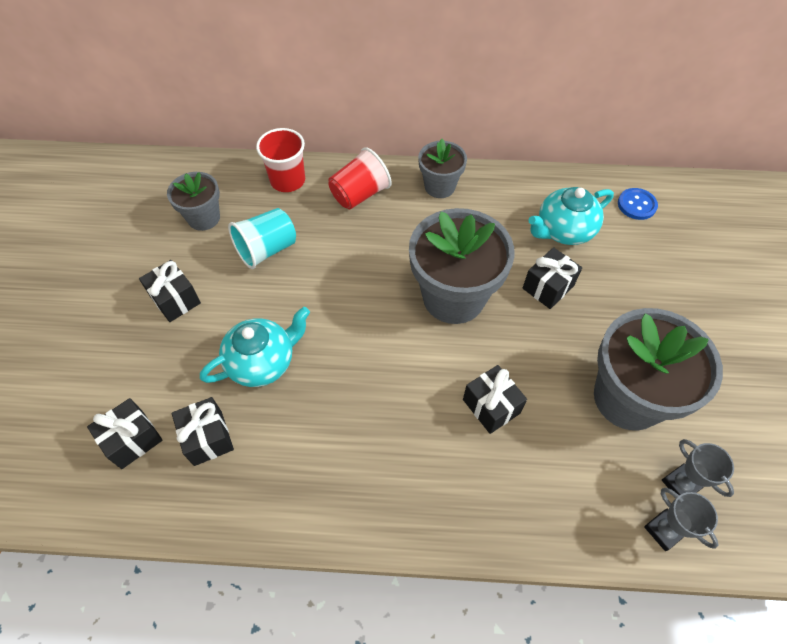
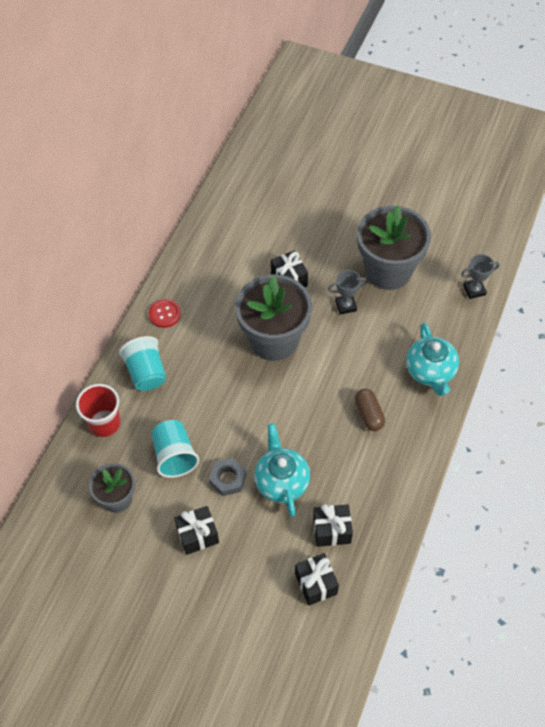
camera: 70 degrees left, 0 degrees up
red cup [328,147,392,209] -> turquoise cup [119,336,166,391]
grey flower pot [418,139,467,198] -> red button [149,299,181,328]
black gift [463,365,527,434] -> none
turquoise teapot [529,187,614,245] -> turquoise teapot moved to [406,322,459,396]
blue button [618,188,658,220] -> none
grey trophy [662,439,734,497] -> grey trophy moved to [328,270,368,315]
none -> grey nut [209,458,246,496]
none -> brown capsule [355,389,385,431]

